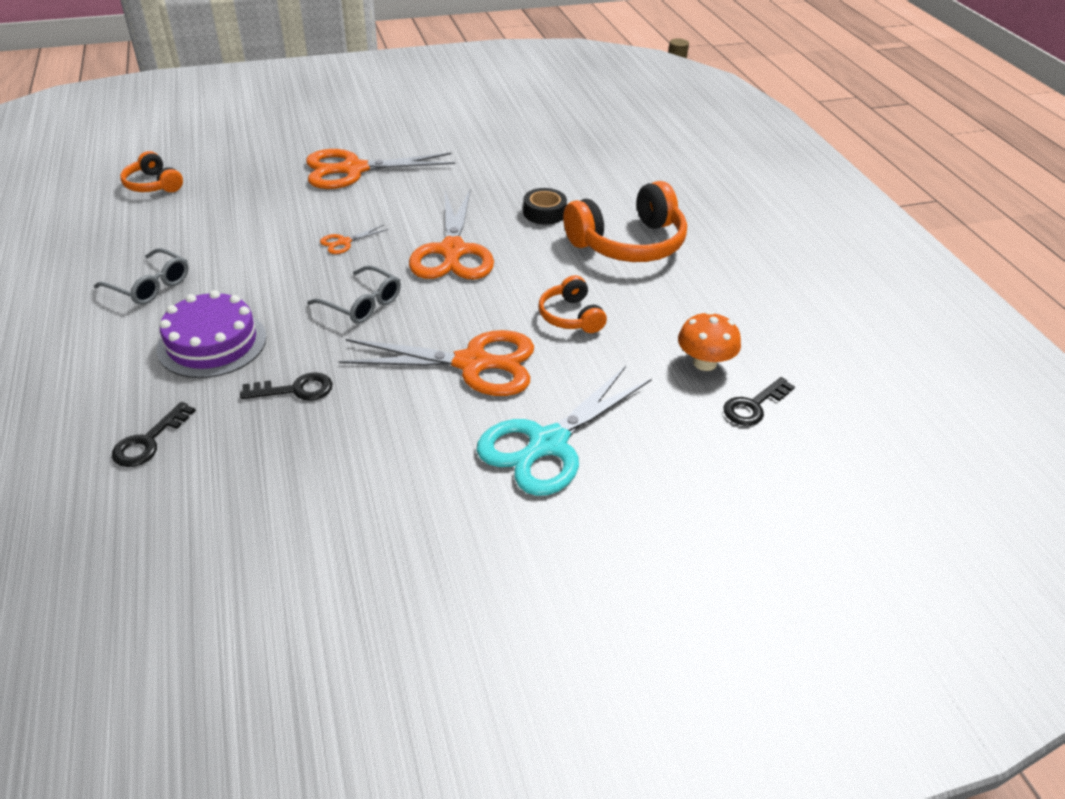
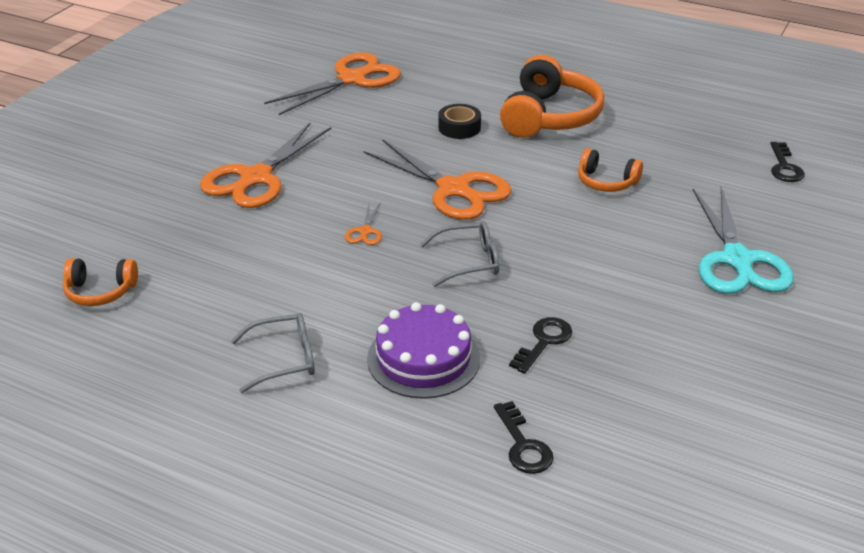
camera: 45 degrees left, 5 degrees down
orange scissors [339,330,534,396] -> orange scissors moved to [264,52,401,115]
orange mushroom [678,311,741,371] -> none

